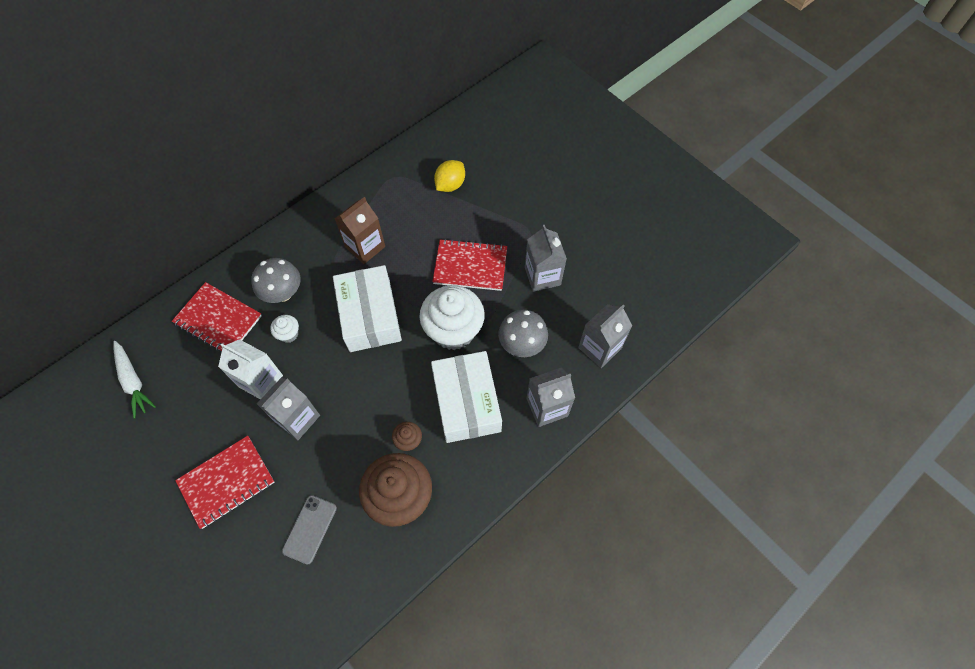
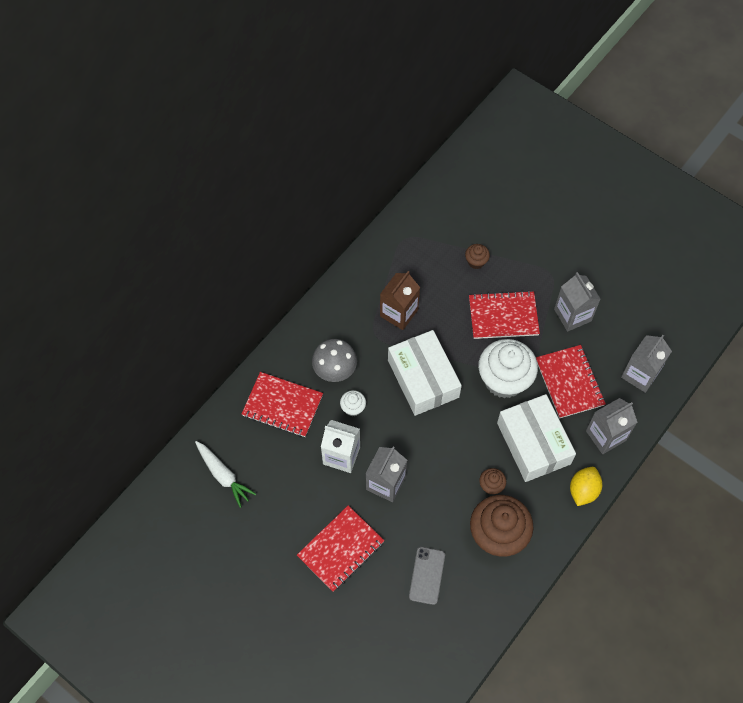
camera: 10 degrees left, 0 degrees up
yellow lemon [434,160,465,192] -> yellow lemon moved to [570,467,602,506]
grey mushroom [498,310,548,357] -> red notebook [536,345,606,418]
none -> brown cupcake [465,244,490,269]

